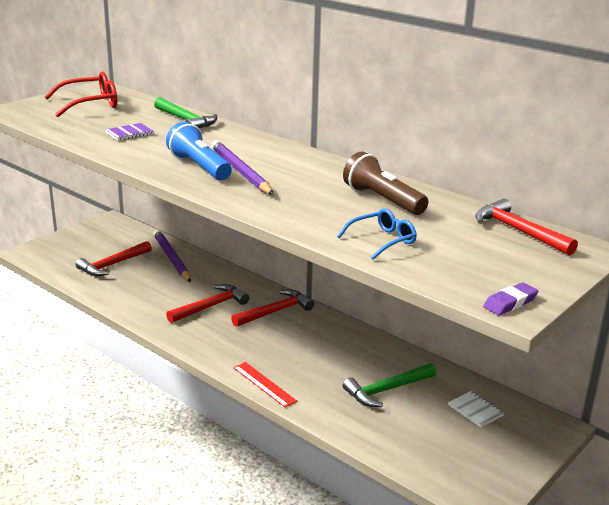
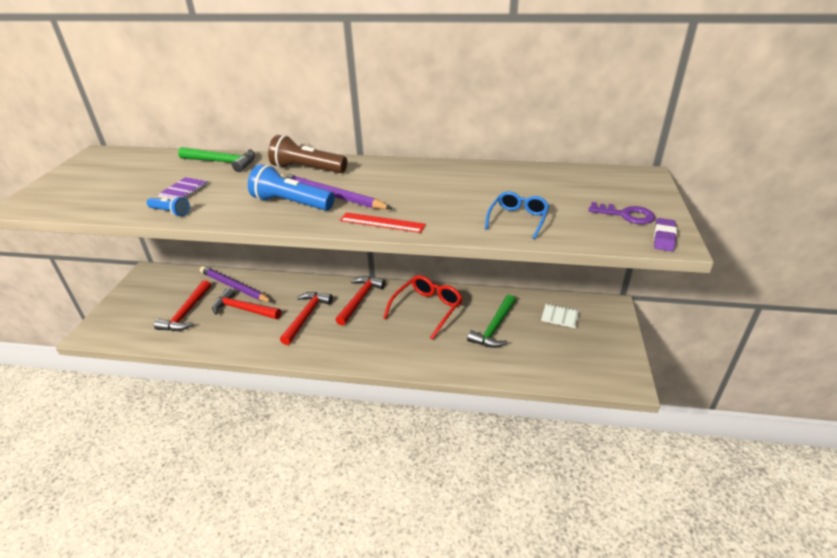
camera: 30 degrees left, 10 degrees up
red glasses [45,72,117,117] -> red glasses moved to [383,275,463,340]
red ruler [233,362,297,407] -> red ruler moved to [340,212,426,233]
brown flashlight [343,152,428,215] -> brown flashlight moved to [268,135,347,173]
red hammer [475,199,578,256] -> red hammer moved to [212,288,281,319]
none -> blue flashlight [147,196,190,217]
none -> purple key [588,202,655,224]

